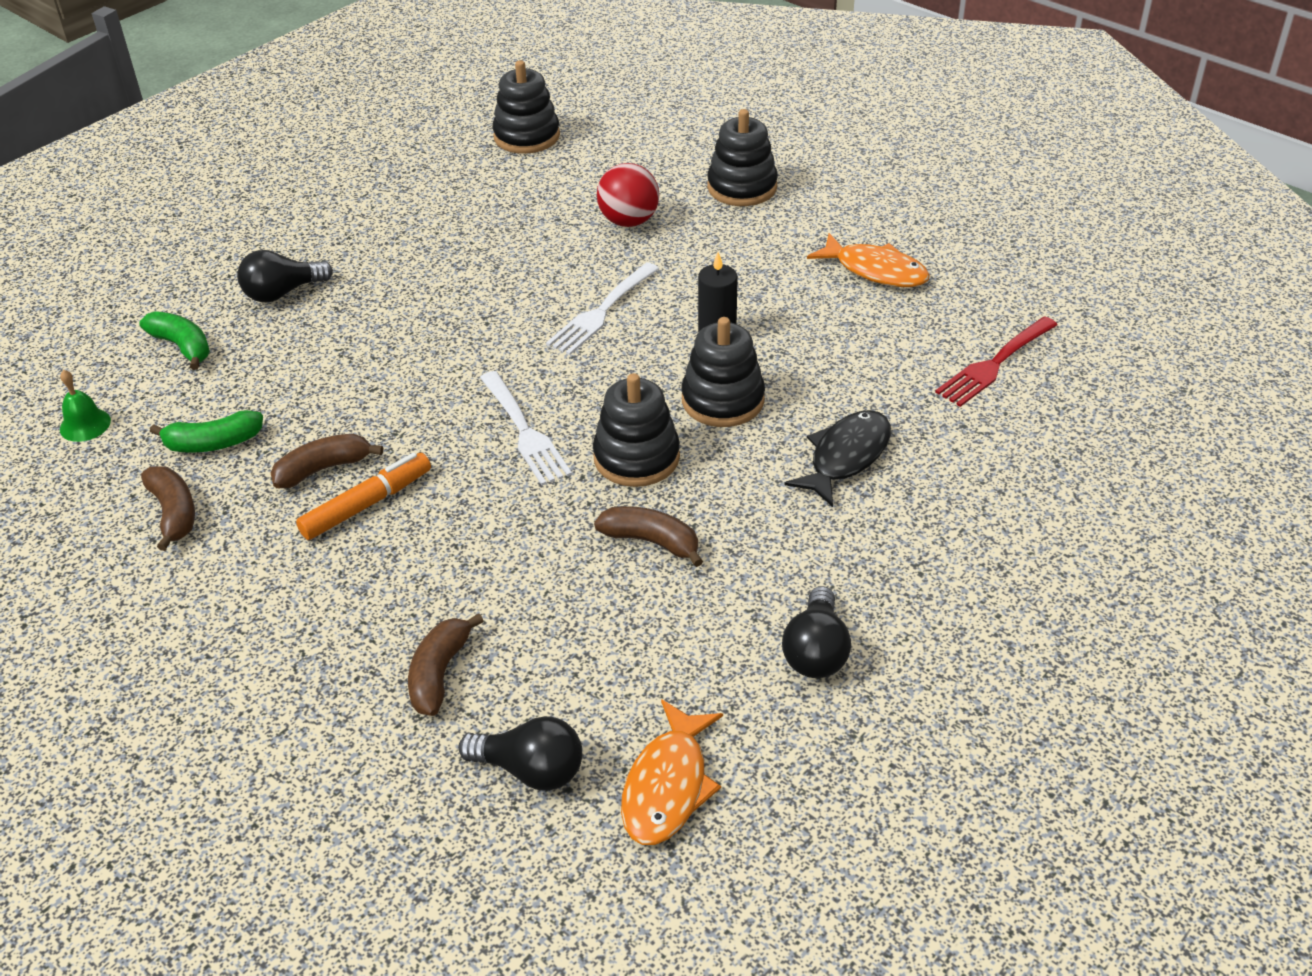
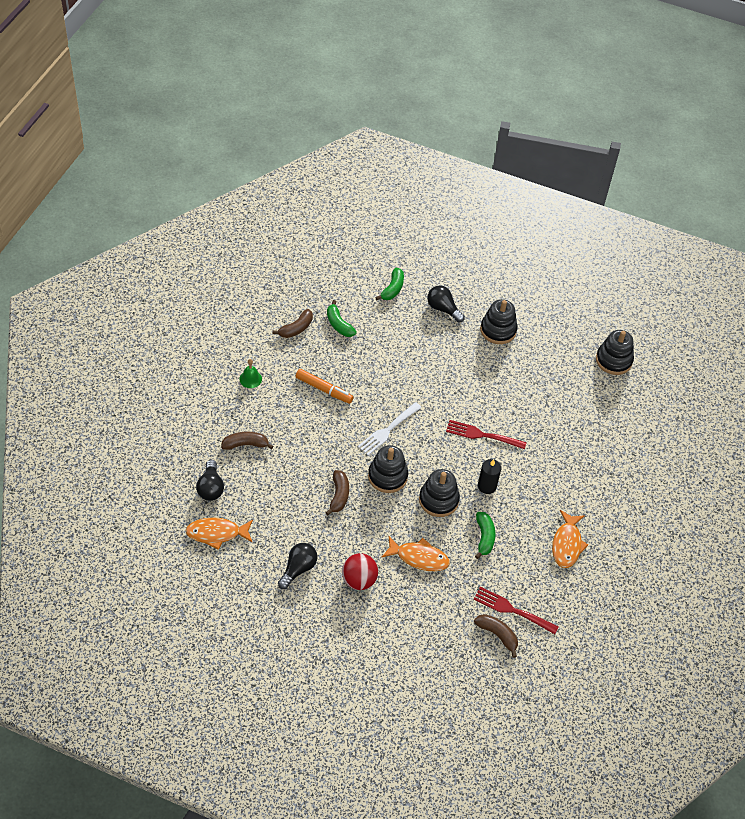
camera: 65 degrees right, 10 degrees up
green bell [60,370,111,442] -> green bell moved to [239,359,262,388]
brown banana [271,434,383,488] -> brown banana moved to [474,614,518,658]
white fork [546,262,659,355] -> red fork [446,420,527,449]
red ball [597,163,659,227] -> red ball moved to [342,553,378,590]
black stacking toy [707,109,778,206] -> black stacking toy moved to [480,299,518,344]
black light bulb [782,586,851,678] -> black light bulb turned 135 degrees clockwise [278,543,317,589]
black fish [785,410,891,507] -> orange fish [381,536,450,571]
none -> green banana [475,512,495,559]

